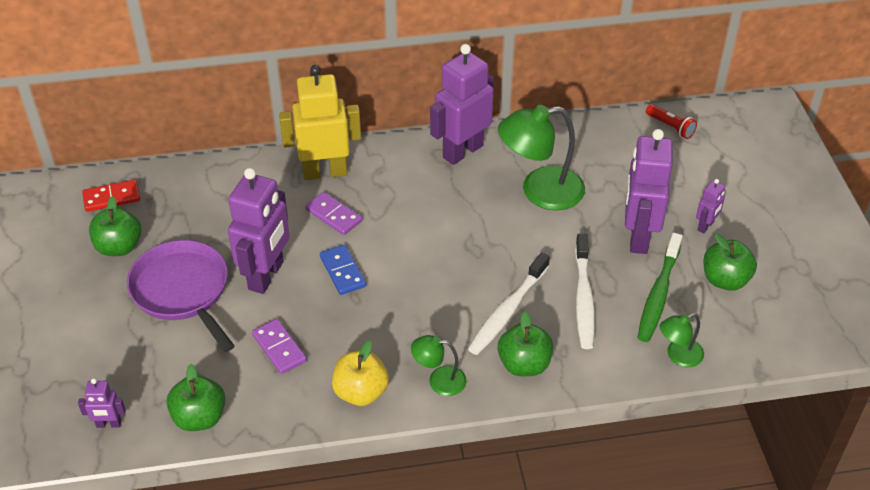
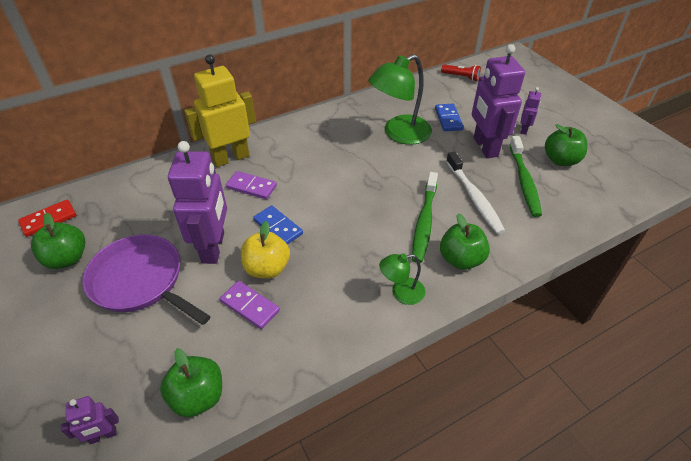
camera: 20 degrees left, 0 degrees up
yellow apple [332,341,389,406] -> yellow apple moved to [241,221,290,279]
purple robot [430,44,494,165] -> none
white toothbrush [468,253,550,355] -> green toothbrush [412,172,438,263]
green lamp [659,313,704,367] -> none
none -> blue domino [435,104,464,131]

